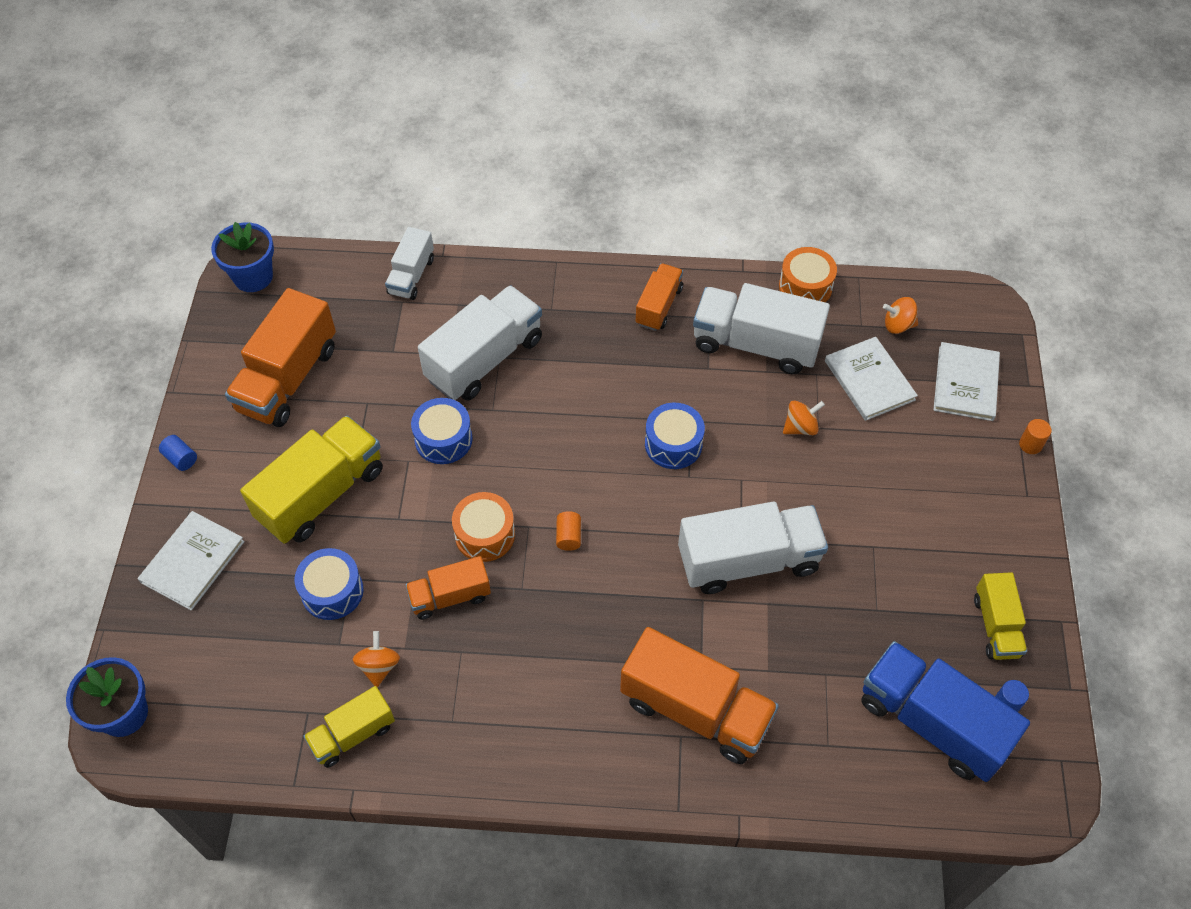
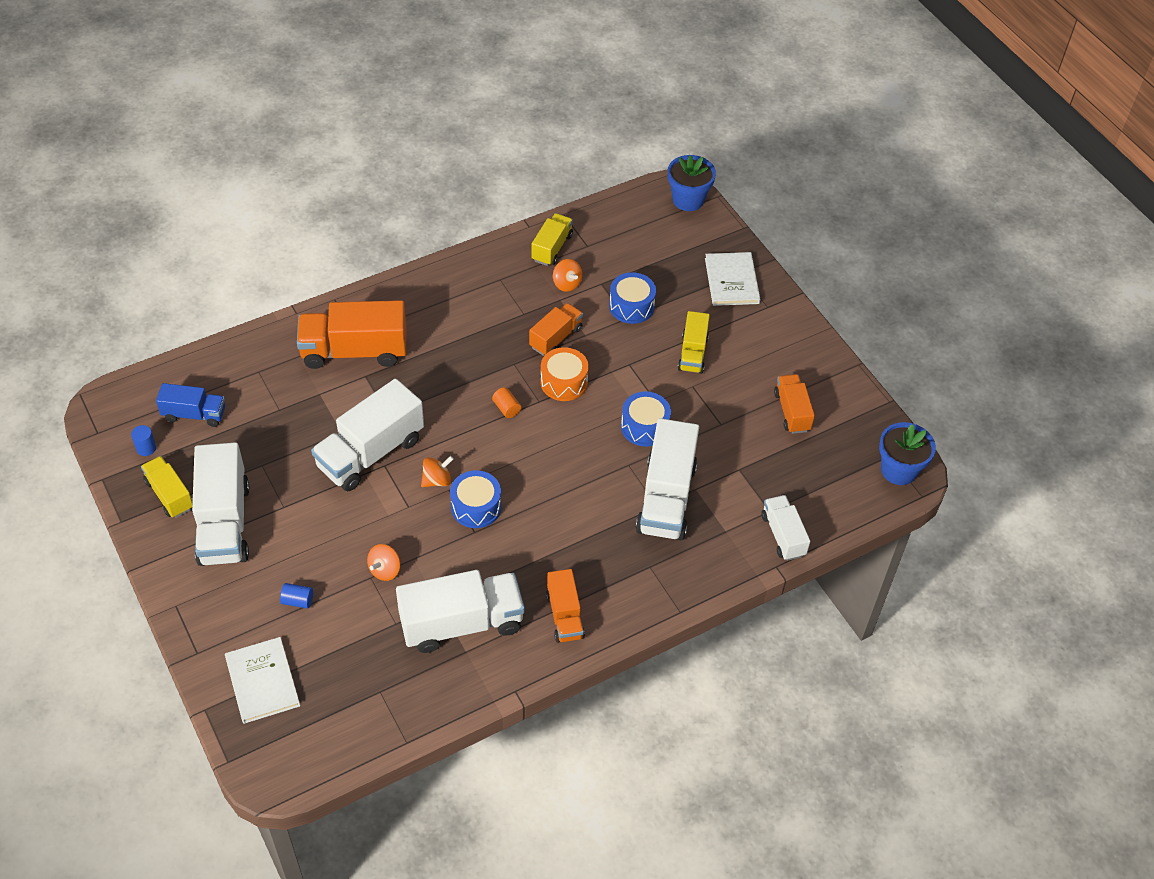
camera: 145 degrees right, 5 degrees down
blue cylinder [159,435,197,471] -> blue cylinder moved to [280,583,313,609]
orange truck [225,288,336,427] -> orange truck [774,374,815,434], size x0.57
yellow truck [240,416,383,544] -> yellow truck [678,311,710,374], size x0.57
orange drum [779,247,837,302] -> none
white book [825,337,918,421] -> none
blue truck [861,641,1030,782] -> blue truck [156,383,225,427], size x0.57
orange spinning top [883,297,918,334] -> orange spinning top moved to [421,456,454,487]
orange cylinder [1019,419,1052,454] -> none
none -> white truck [192,442,250,566]

